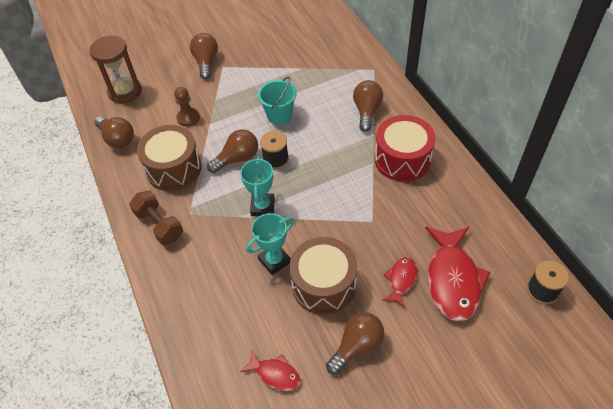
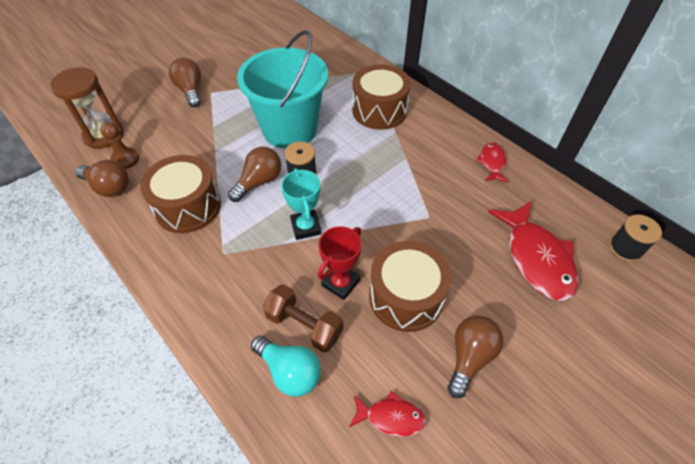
camera: 20 degrees left, 0 degrees up
brown dumbbell [129,191,183,245] -> brown dumbbell moved to [263,284,343,353]
brown pawn [174,87,200,127] -> brown pawn moved to [100,122,139,169]
turquoise trophy [246,213,294,275] -> red trophy [318,226,361,300]
turquoise bucket [258,77,297,125] -> turquoise bucket [237,30,328,149], size x1.98
brown light bulb [353,80,383,132] -> brown drum [352,64,411,130]
red drum [375,115,436,182] -> none
red fish [382,257,417,308] -> red fish moved to [476,143,508,183]
none -> turquoise light bulb [251,336,321,397]

